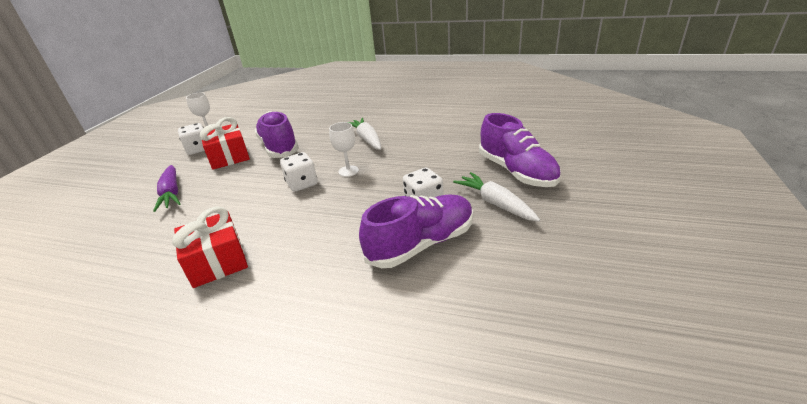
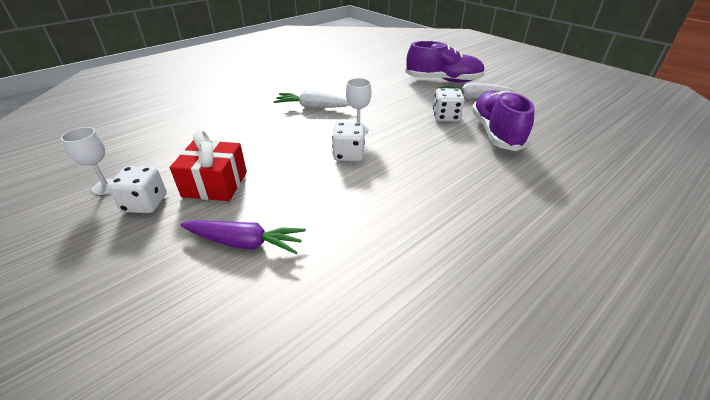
camera: 60 degrees left, 5 degrees up
red gift [172,206,248,288] -> none
purple shoe [255,111,299,158] -> none

